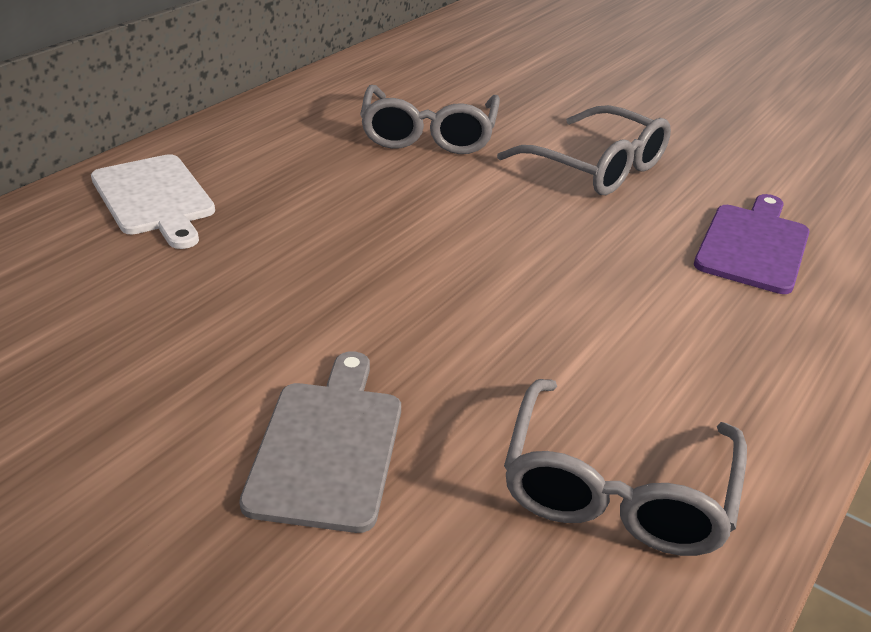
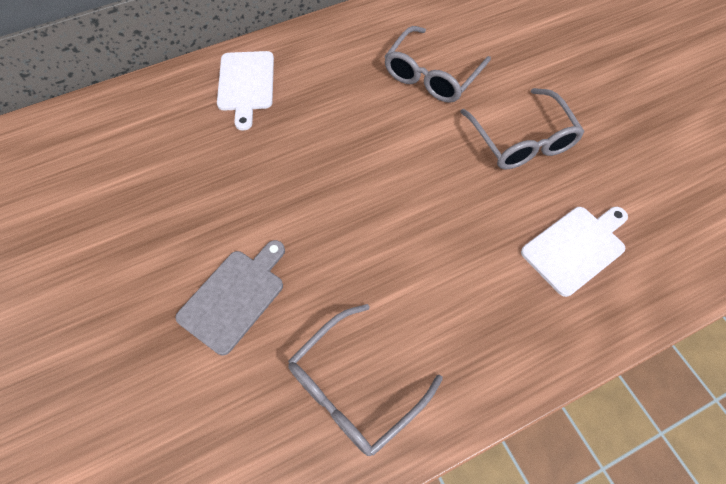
camera: 30 degrees right, 25 degrees up
purple cutting board [694,194,810,294] -> white cutting board [521,207,628,297]

